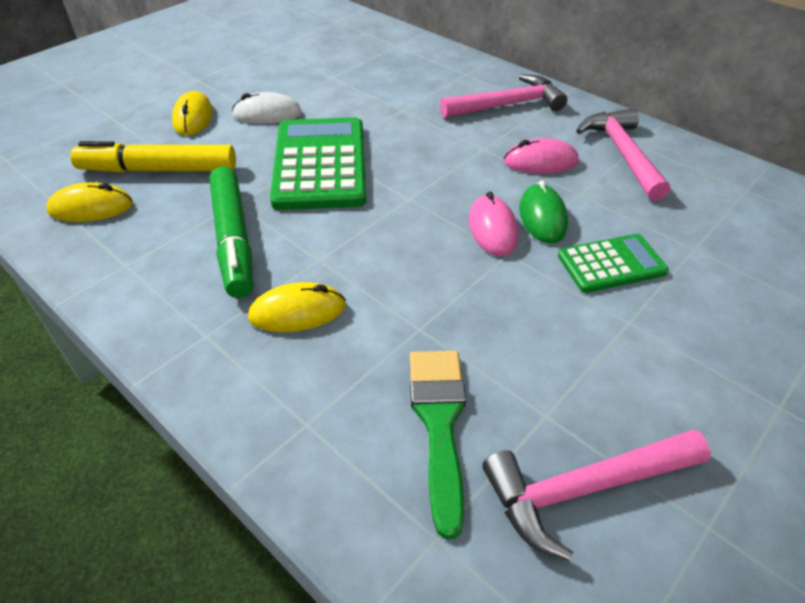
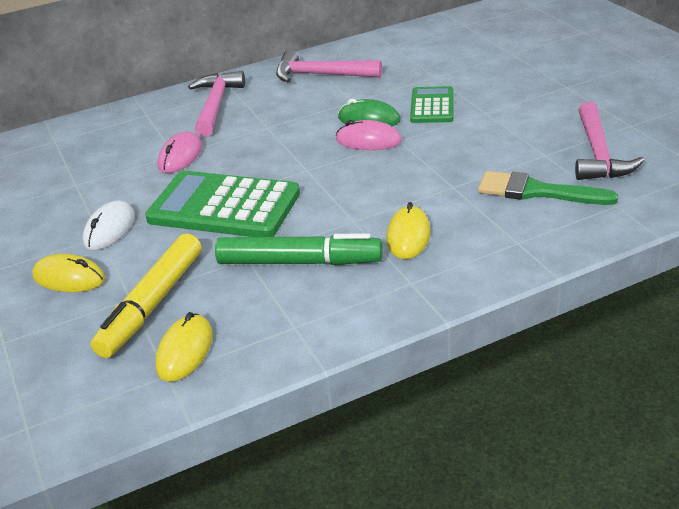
camera: 65 degrees left, 10 degrees down
pink mouse [504,138,579,174] -> pink mouse moved to [158,131,202,173]

